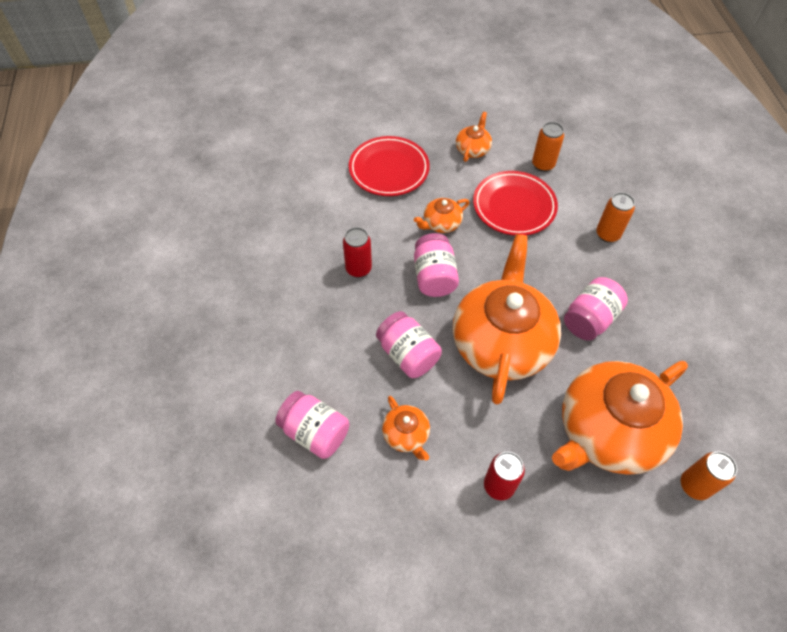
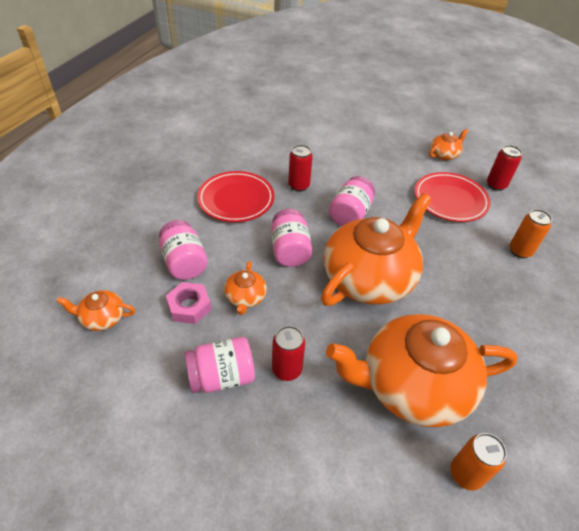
camera: 30 degrees right, 10 degrees down
red plate [349,136,430,196] -> red plate moved to [197,171,274,222]
orange teapot [414,198,469,233] -> orange teapot moved to [57,290,135,331]
orange can [532,122,564,172] -> red can [487,145,522,191]
pink jar [564,277,628,341] -> pink jar moved to [185,337,255,393]
none -> pink nut [166,282,211,324]

